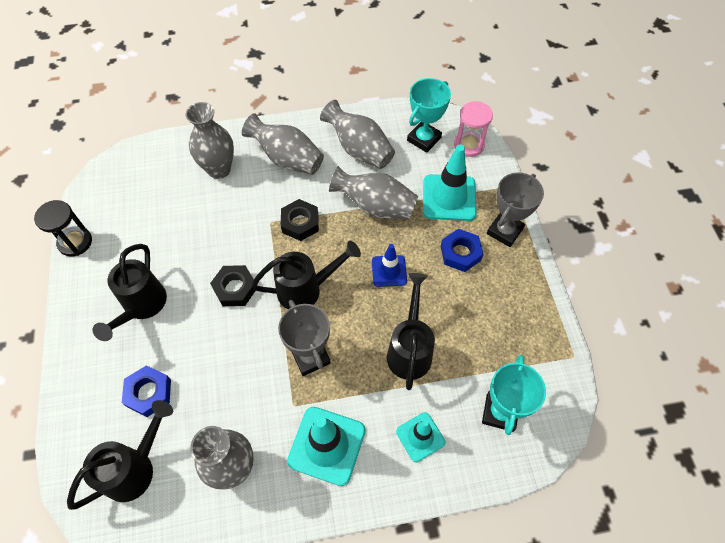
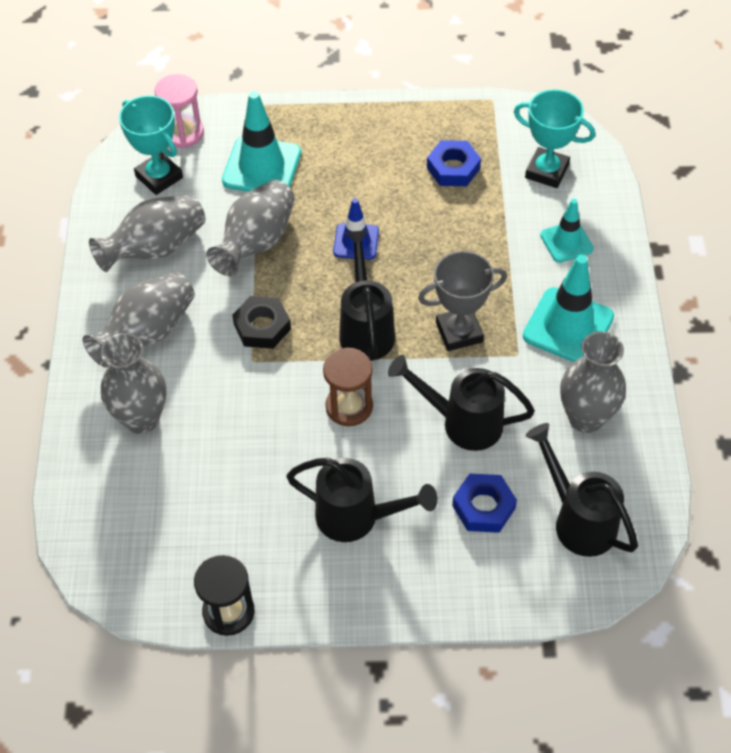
camera: 80 degrees left, 5 degrees down
black nut [210,265,256,306] -> brown hourglass [323,348,373,426]
black watering can [387,273,435,390] -> black watering can moved to [388,355,535,451]
blue nut [441,229,484,272] -> blue nut moved to [427,140,481,186]
grey trophy [487,172,544,247] -> none

